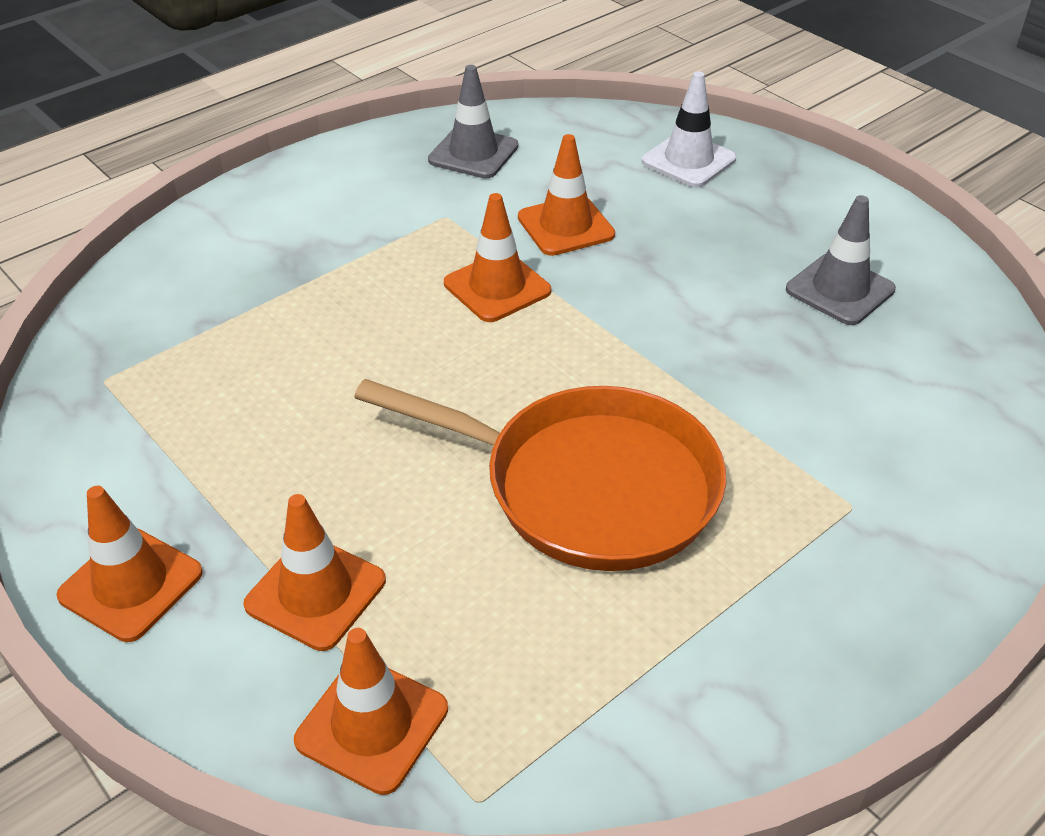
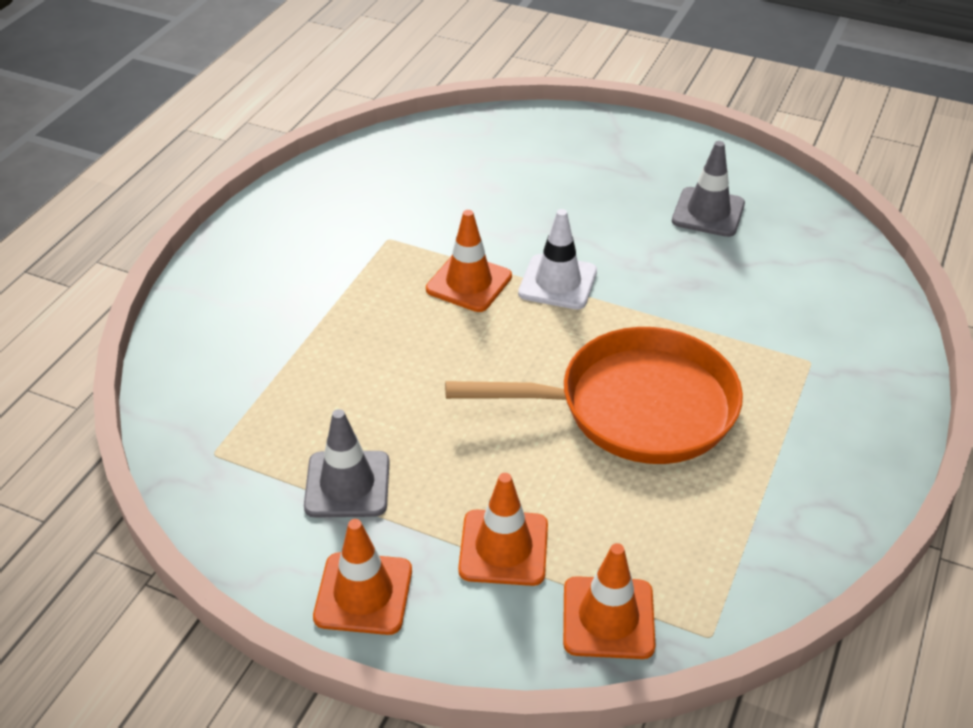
camera: 25 degrees left, 0 degrees up
grey traffic cone [428,65,518,178] -> grey traffic cone moved to [304,409,390,518]
orange traffic cone [518,134,615,256] -> none
white traffic cone [642,71,736,187] -> white traffic cone moved to [518,209,597,310]

